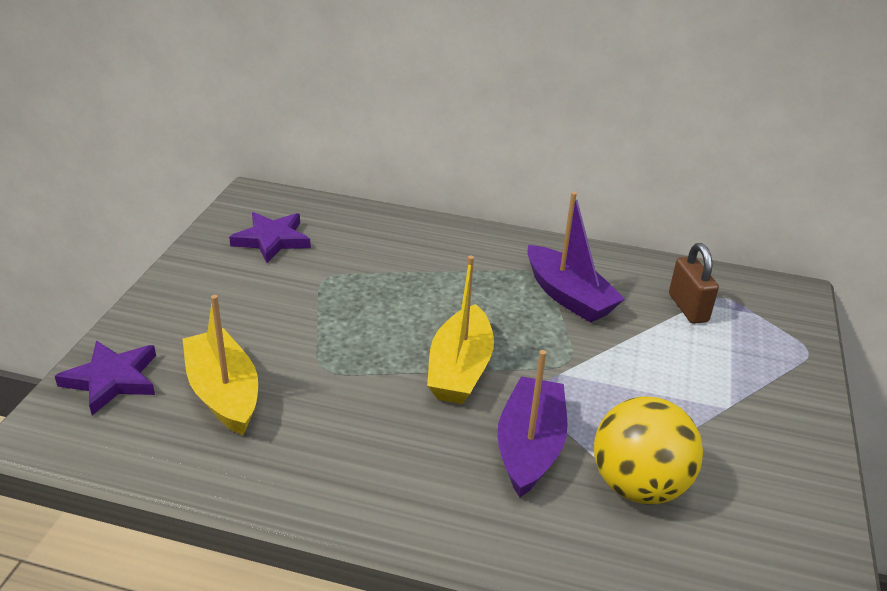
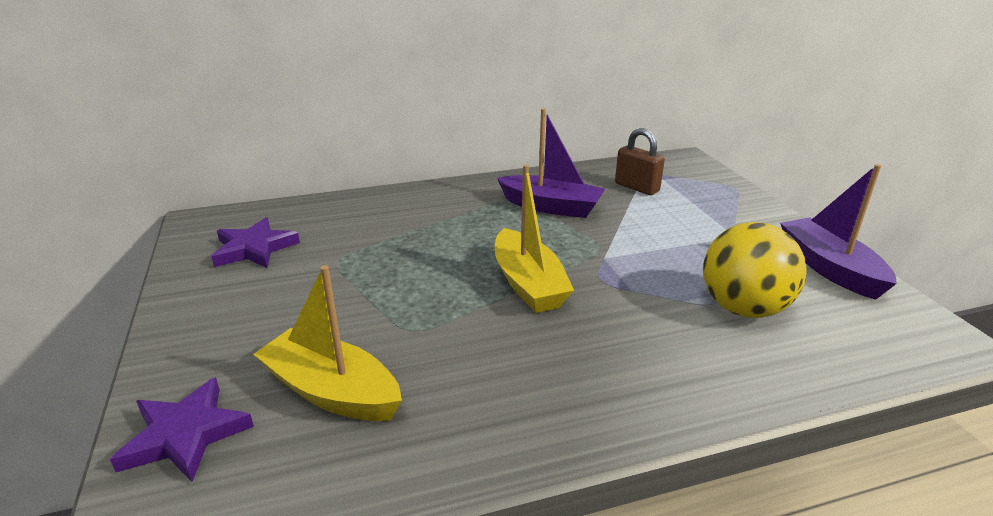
camera: 30 degrees left, 5 degrees down
purple boat [497,350,568,497] -> purple boat moved to [780,164,897,300]

